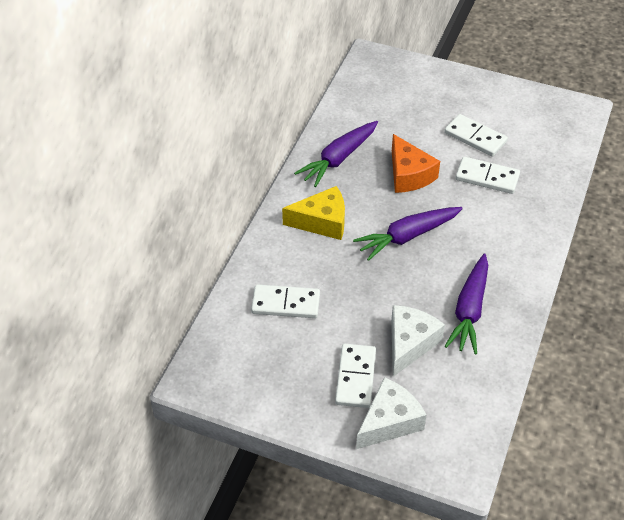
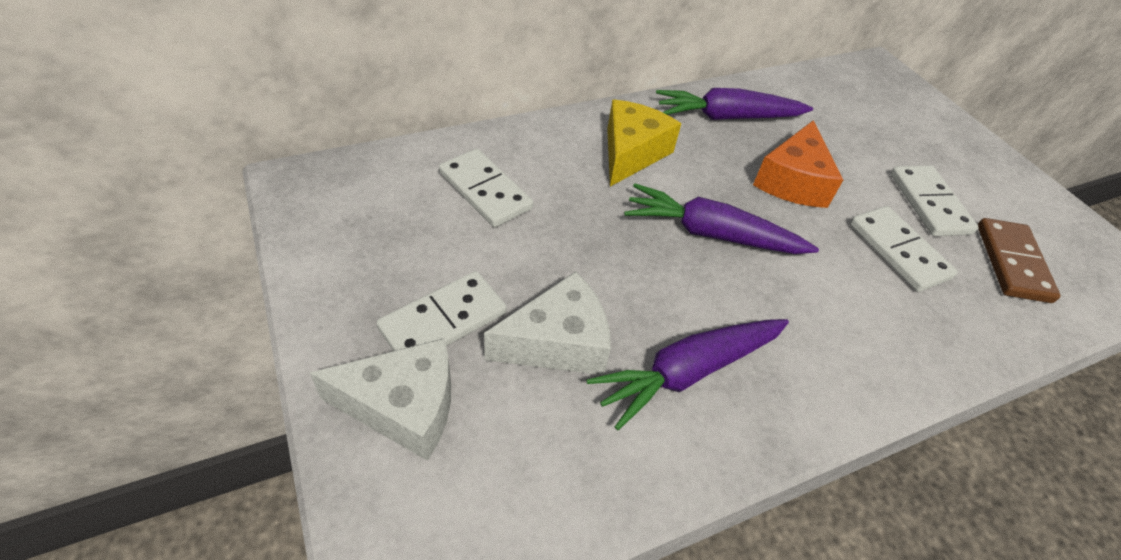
camera: 40 degrees right, 0 degrees up
yellow cheese [282,186,345,240] -> yellow cheese turned 105 degrees counterclockwise [607,100,681,186]
none -> brown domino [978,218,1061,303]

